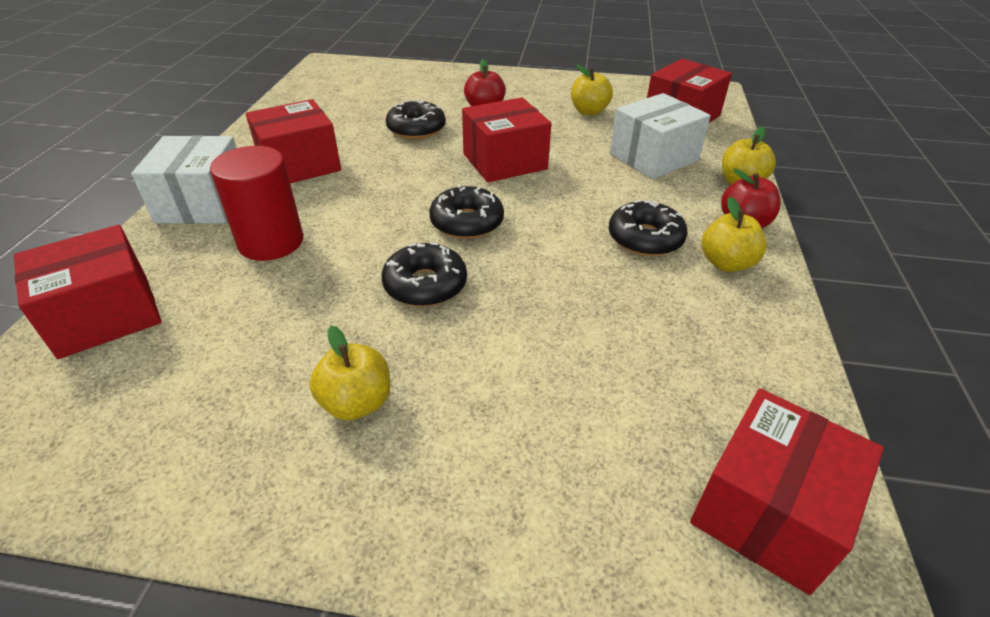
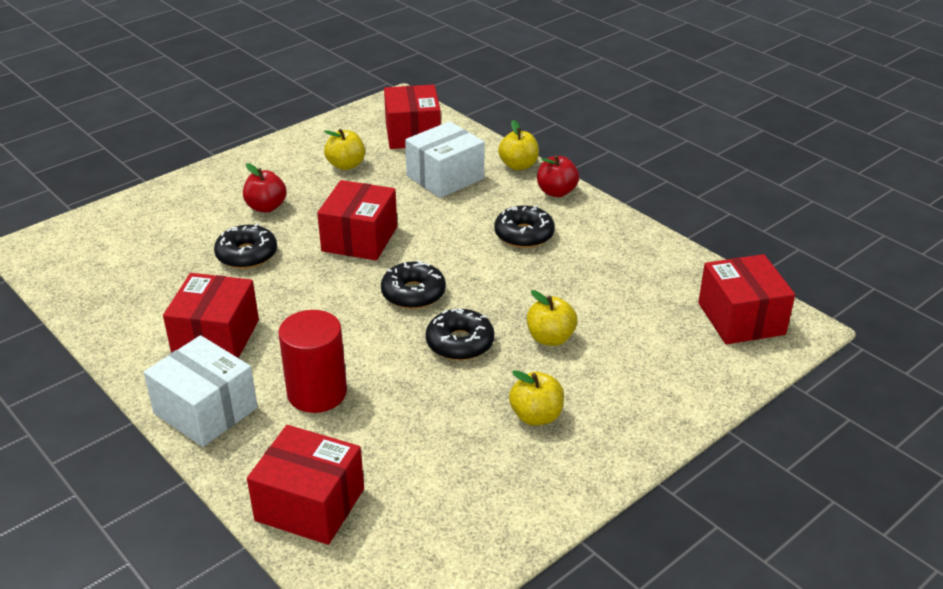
camera: 50 degrees left, 5 degrees down
red box [14,225,162,359] -> red box turned 75 degrees counterclockwise [247,425,364,545]
white box [610,93,711,179] -> white box turned 45 degrees clockwise [405,121,485,198]
yellow apple [702,197,766,272] -> yellow apple moved to [527,290,577,346]

